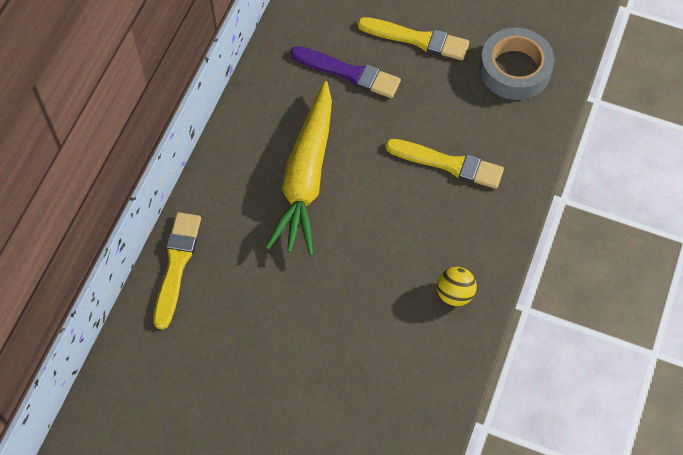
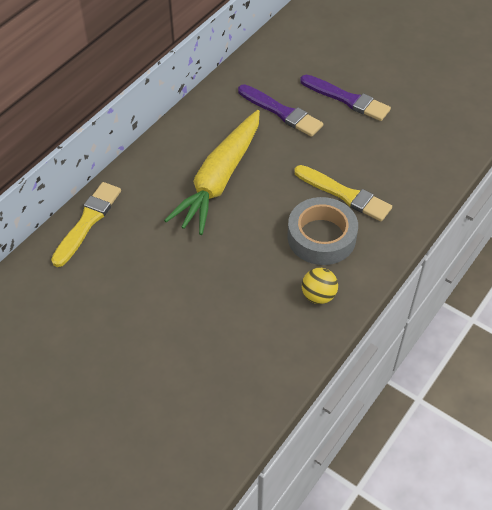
camera: 15 degrees right, 10 degrees down
yellow brush [357,17,469,60] -> purple brush [300,75,391,121]
grey tape [479,28,554,100] -> grey tape moved to [287,197,358,265]

